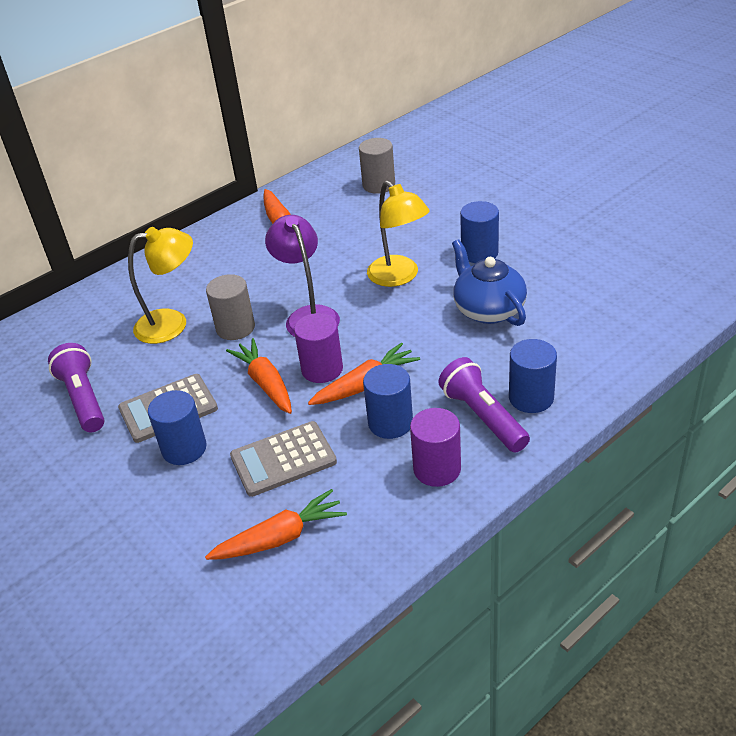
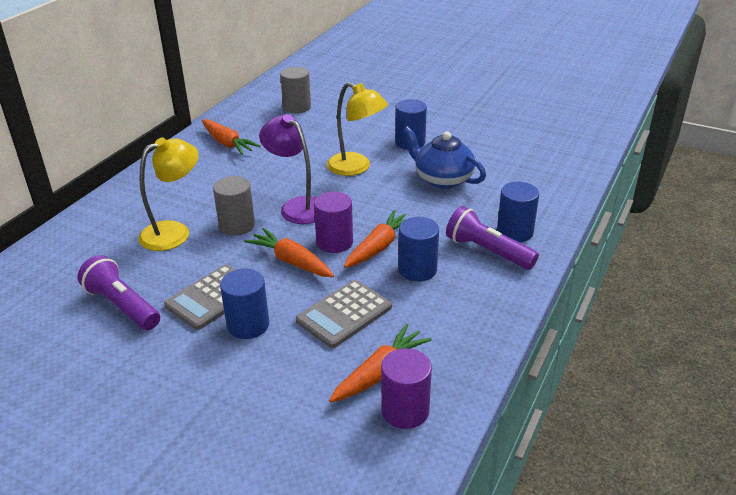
camera: 25 degrees left, 5 degrees down
purple cylinder [410,408,461,487] -> purple cylinder moved to [381,348,432,429]

